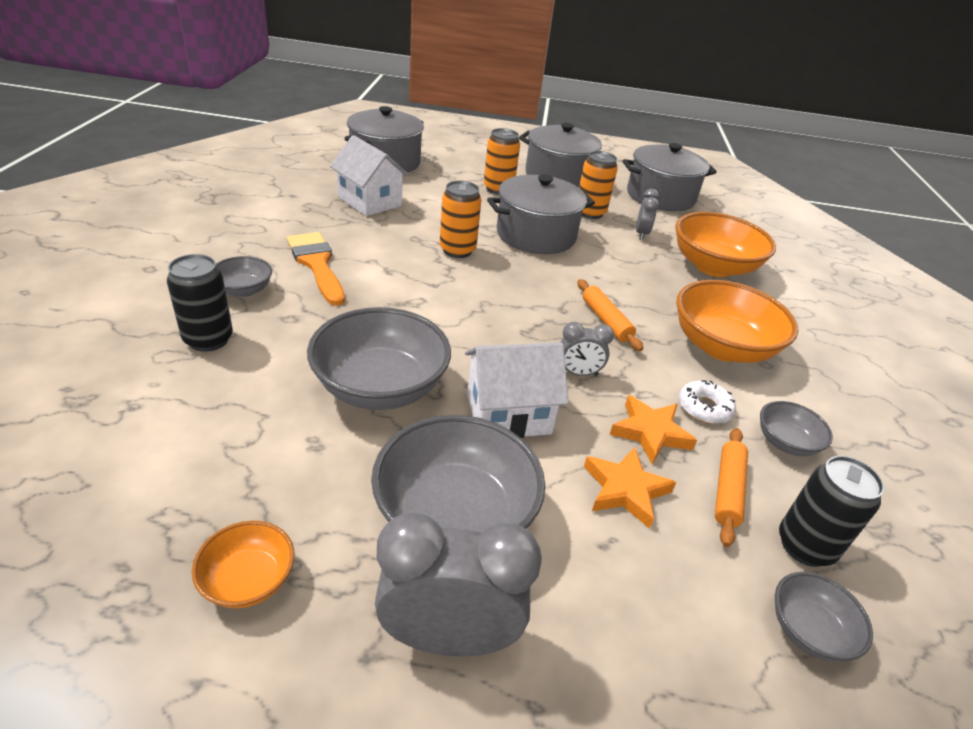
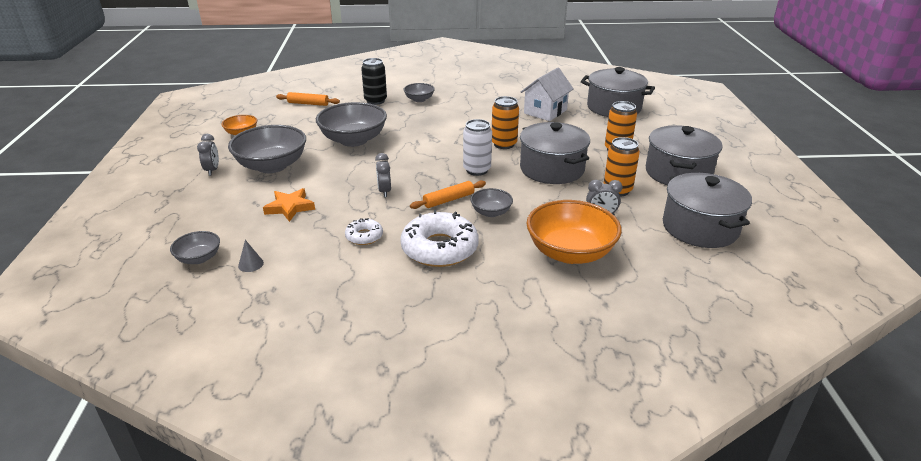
camera: 85 degrees right, 5 degrees down
orange brush [287,232,345,306] -> none
grey clock [375,513,542,656] -> grey clock [197,134,219,176], size x0.53
white house [465,342,569,438] -> none
orange star [609,395,697,464] -> none
orange bowl [676,280,799,363] -> white donut [400,210,478,267]
orange rolling pin [715,428,748,547] -> orange rolling pin moved to [276,92,340,106]
grey bowl [760,401,833,456] -> grey bowl moved to [470,188,513,217]
black can [779,456,884,567] -> grey cone [238,240,264,272]
none -> white can [463,119,492,176]

